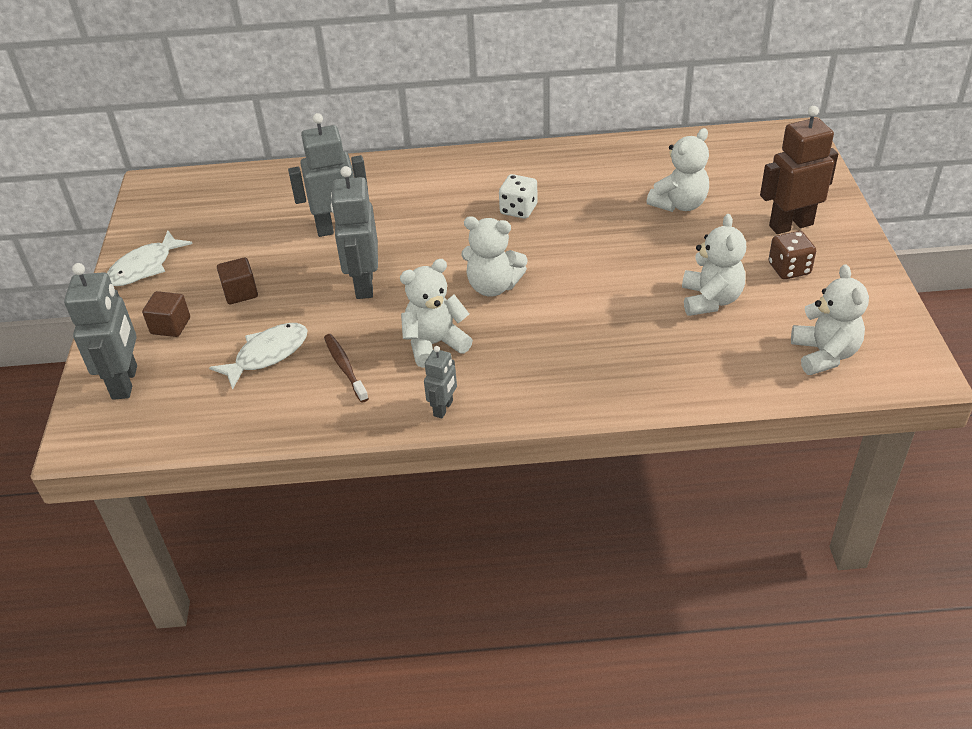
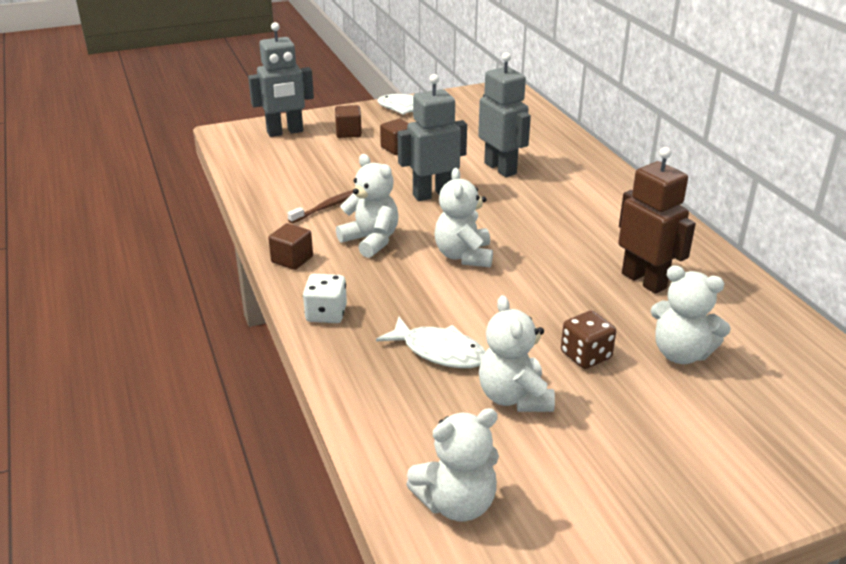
camera: 70 degrees right, 10 degrees down
white fish [209,323,308,390] -> white fish moved to [376,317,486,368]
grey robot [424,346,457,418] -> brown cube [268,223,313,270]
white dice [499,174,538,219] -> white dice moved to [303,274,347,323]
white teddy bear [682,214,746,316] -> white teddy bear turned 90 degrees clockwise [479,295,555,412]
brown robot [760,106,838,234] -> brown robot moved to [618,147,696,294]
brown dice [769,231,816,279] -> brown dice moved to [561,311,616,369]

